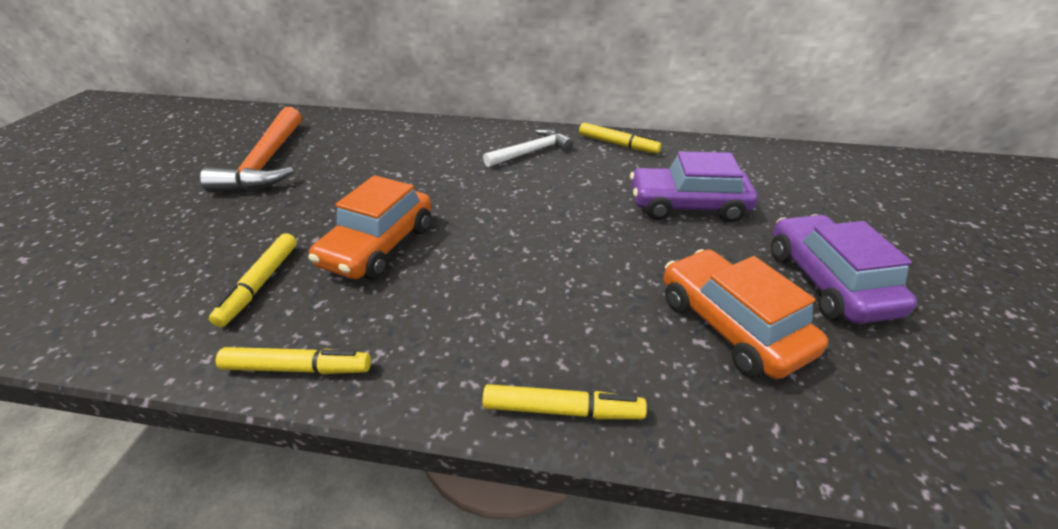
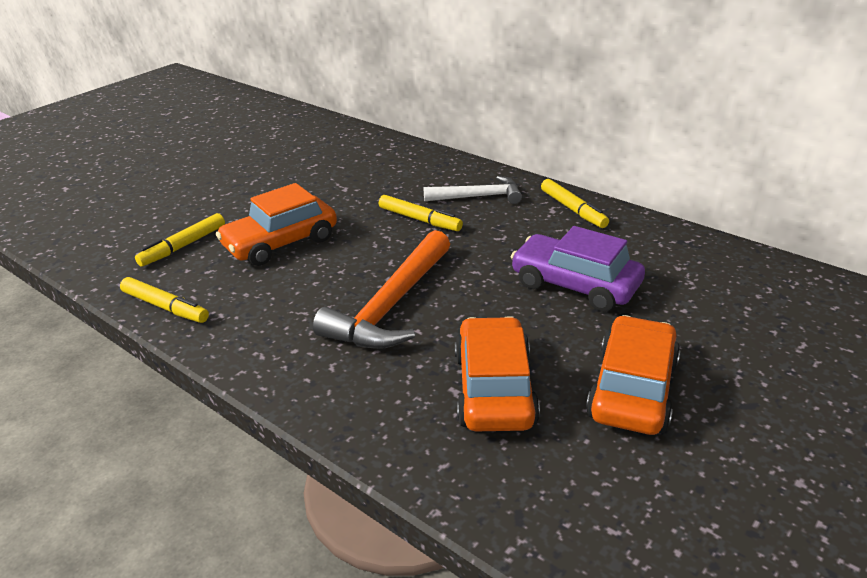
camera: 30 degrees right, 5 degrees down
orange hammer [200,107,302,193] -> orange hammer moved to [313,230,450,349]
yellow marker [482,384,647,419] -> yellow marker moved to [379,195,463,231]
purple car [771,214,917,324] -> orange car [586,315,680,435]

